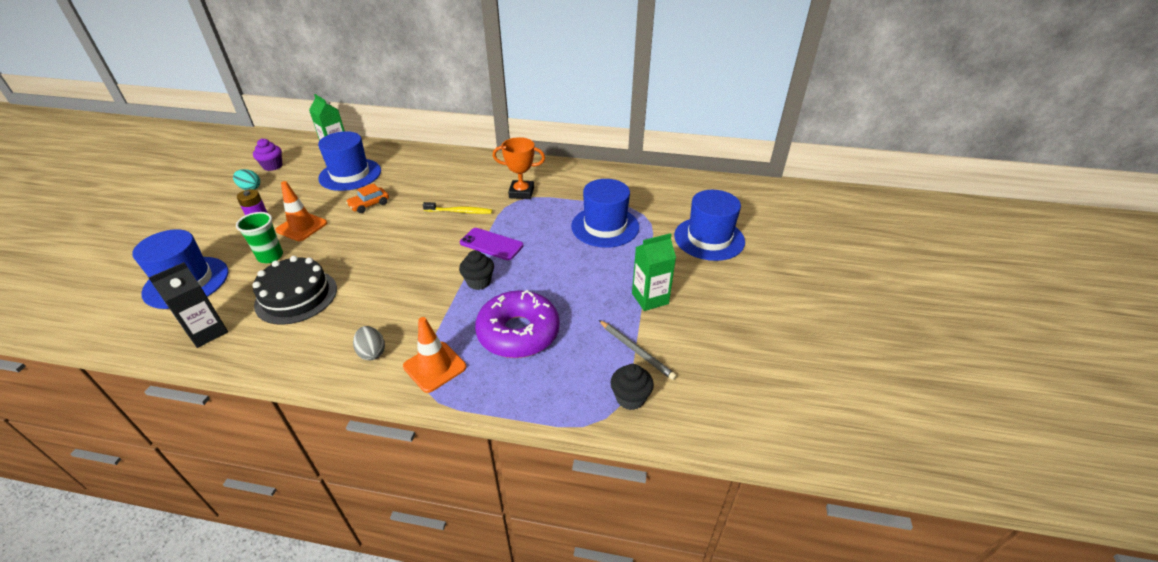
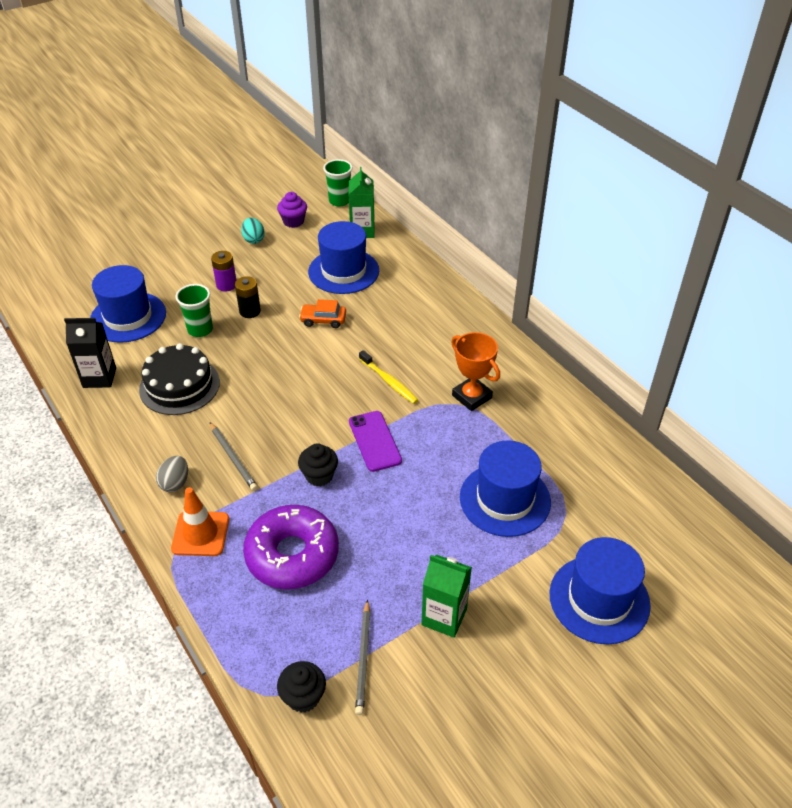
camera: 45 degrees right, 5 degrees up
orange traffic cone [275,181,327,241] -> black battery [235,276,261,318]
none -> grey pencil [210,422,258,491]
none -> green cup [323,159,353,207]

